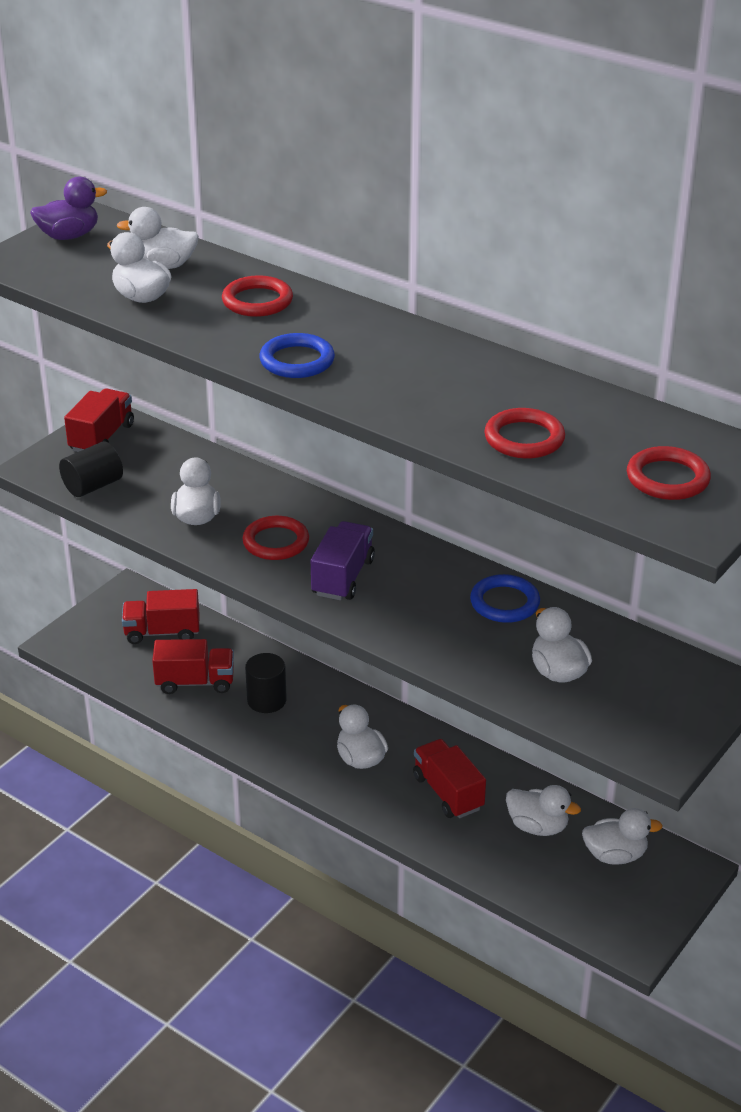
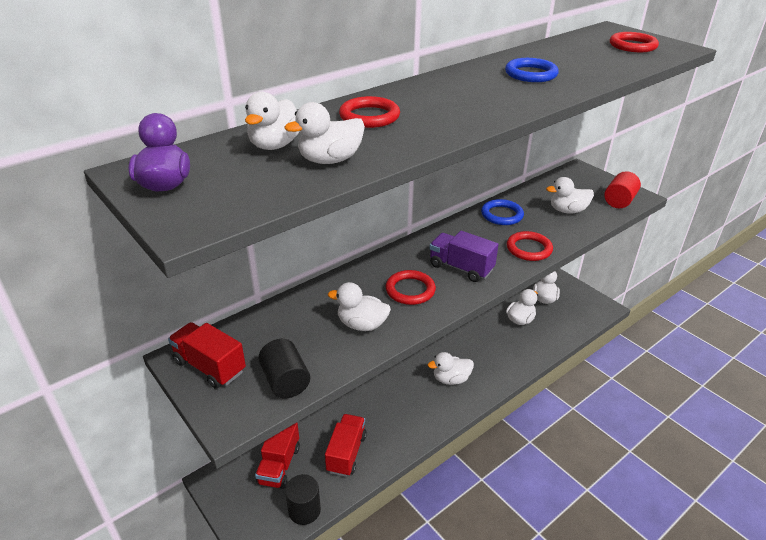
camera: 75 degrees left, 0 degrees up
black cylinder [245,653,287,713] -> black cylinder moved to [285,474,321,525]
blue ring [259,333,335,378] -> blue ring moved to [505,58,559,82]
red truck [413,739,486,818] -> none
red ring [484,408,565,459] -> red ring moved to [507,231,553,261]
none -> red cylinder [604,171,641,208]

